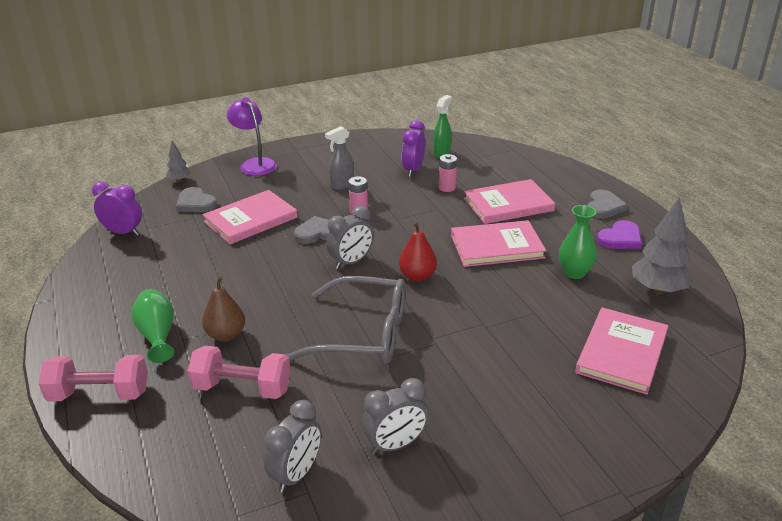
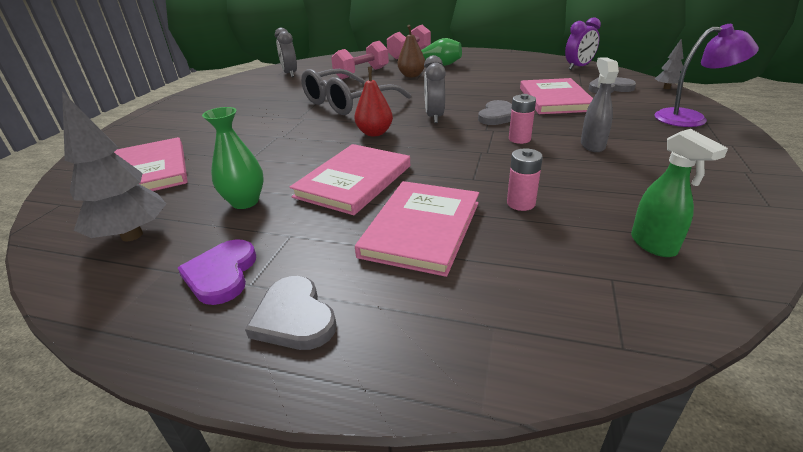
camera: 130 degrees right, 0 degrees up
grey clock [362,378,429,454] -> none
purple clock [402,120,425,177] -> none

